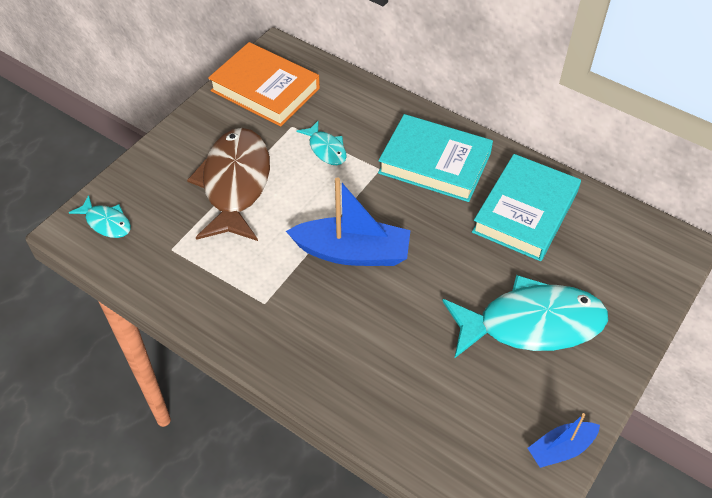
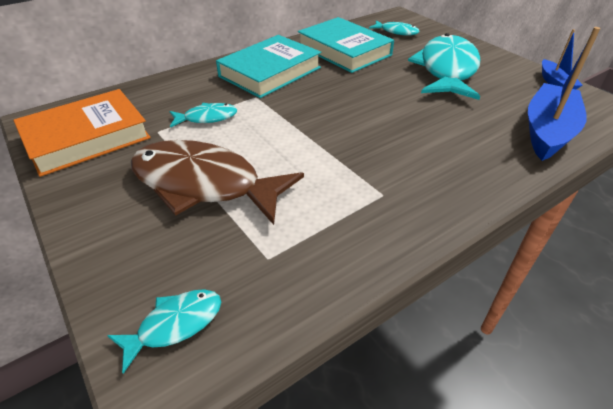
camera: 70 degrees left, 10 degrees down
blue boat [286,177,411,266] -> blue boat moved to [528,27,601,161]
none -> turquoise fish [369,20,419,36]

